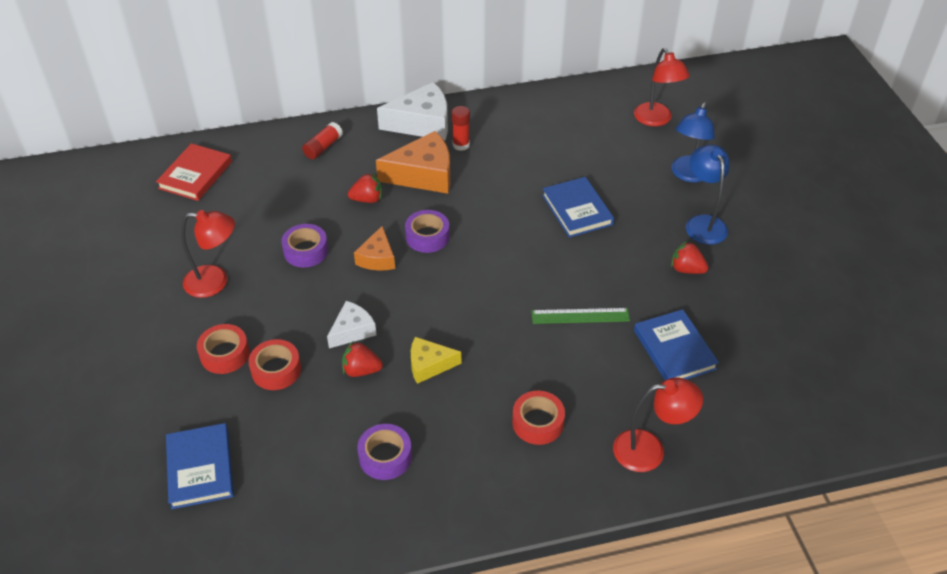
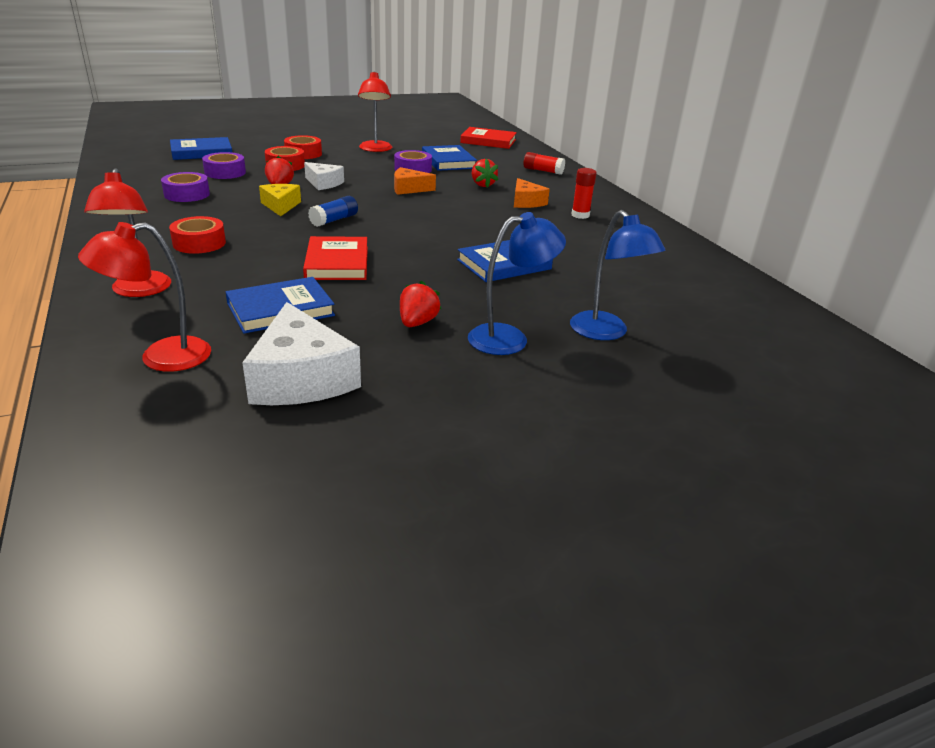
camera: 80 degrees right, 15 degrees down
orange cheese [376,131,450,194] -> orange cheese [514,178,550,208], size x0.58
white cheese [377,82,448,140] -> white cheese moved to [242,302,361,405]
purple tape [405,210,450,253] -> purple tape moved to [202,152,246,179]
green ruler [532,308,630,324] -> red book [303,236,368,280]
red lamp [634,48,690,126] -> red lamp moved to [78,222,211,372]
blue lamp [671,102,715,182] -> blue lamp turned 135 degrees counterclockwise [570,210,665,340]
none -> blue glue stick [308,196,358,227]
none -> blue book [422,145,477,171]

